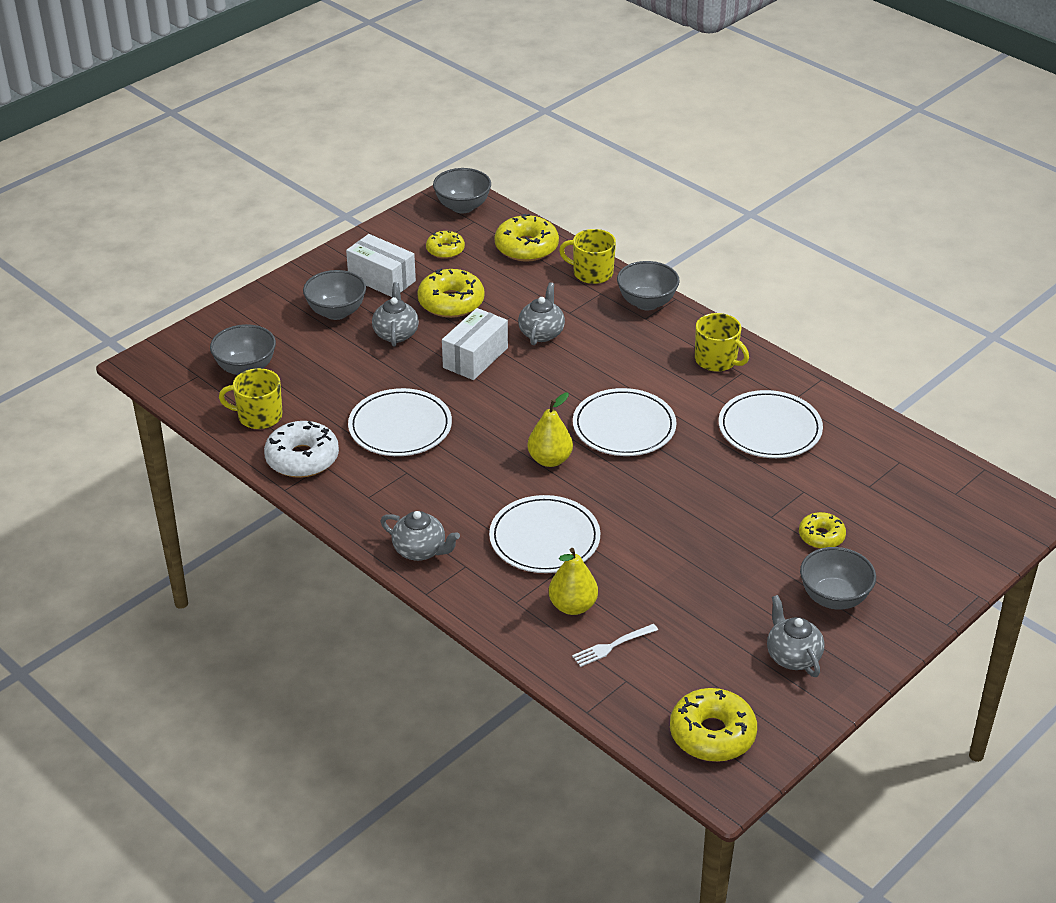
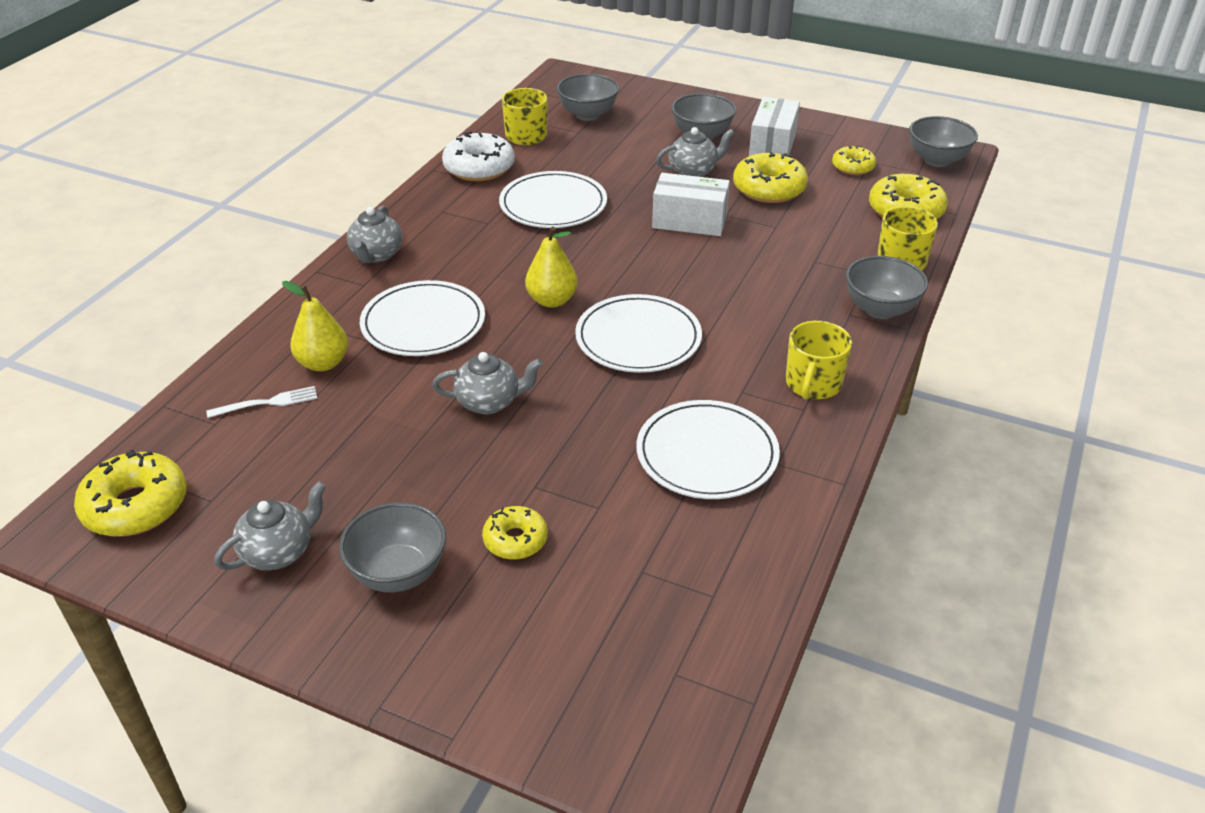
camera: 70 degrees right, 0 degrees up
grey teapot [518,282,565,345] -> grey teapot moved to [432,352,543,414]
white fork [572,624,658,667] -> white fork turned 120 degrees clockwise [206,386,317,418]

